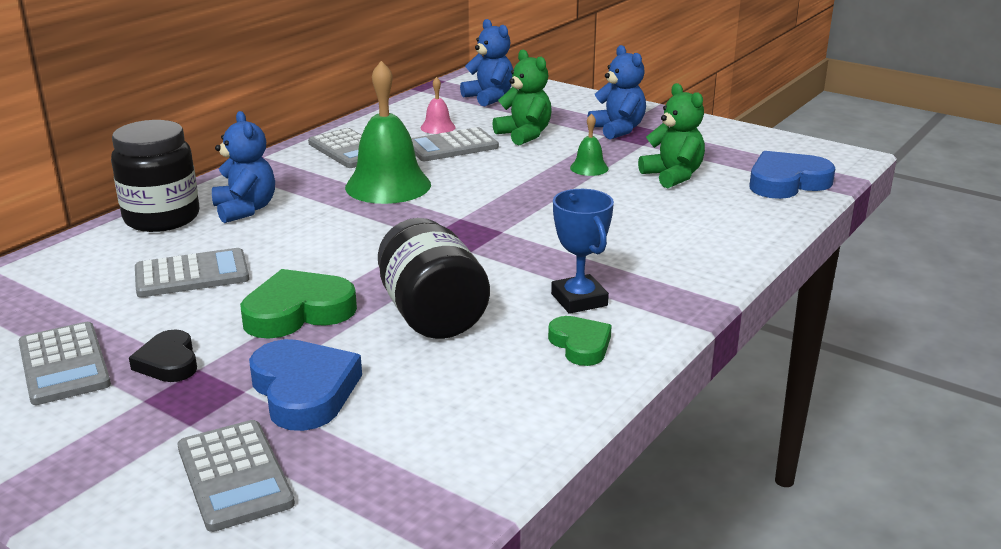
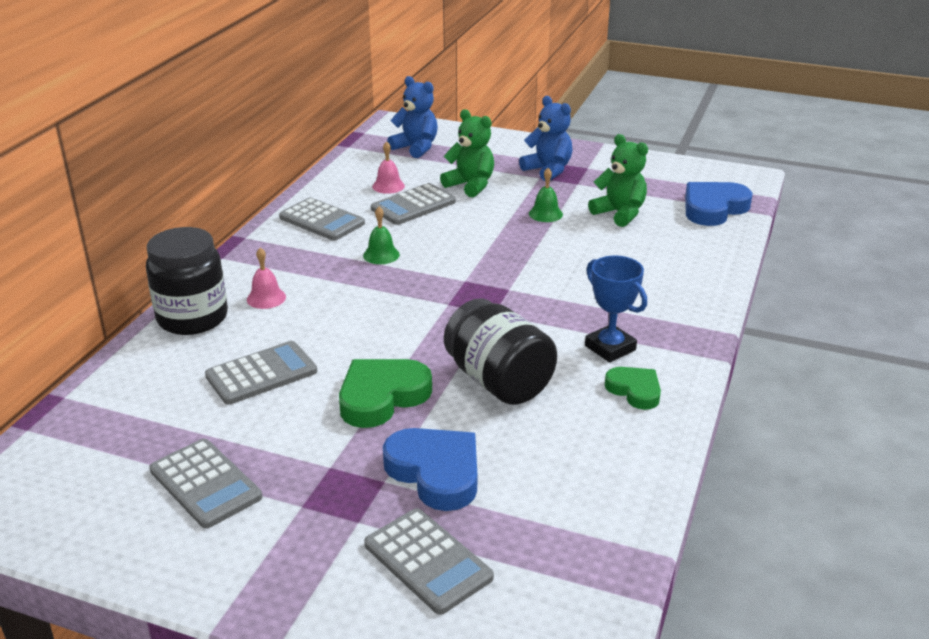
camera: 15 degrees left, 5 degrees up
black heart [129,330,197,382] -> none
blue teddy bear [212,111,275,223] -> pink bell [247,248,286,309]
green bell [345,61,431,204] -> green bell [363,207,400,264], size x0.46

